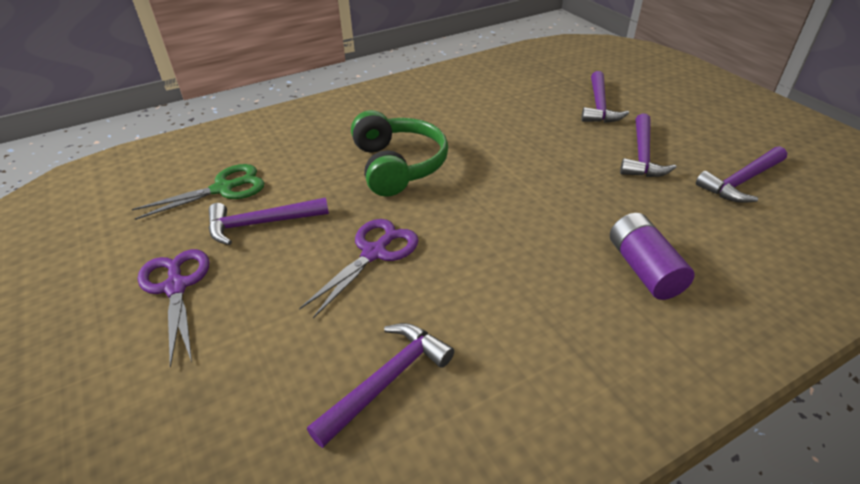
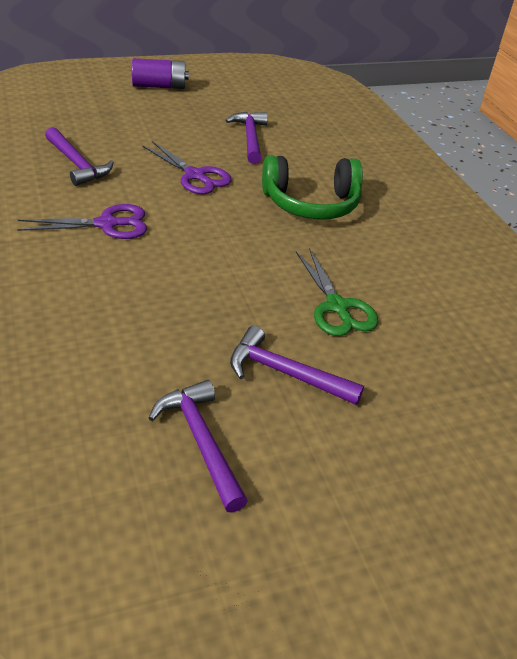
camera: 95 degrees right, 0 degrees up
green scissors [131,164,264,220] -> green scissors moved to [296,248,378,336]
purple scissors [138,249,209,368] -> purple scissors moved to [17,204,147,239]
purple hammer [581,71,629,123] -> none
purple battery [610,213,695,300] -> purple battery moved to [132,58,189,89]

